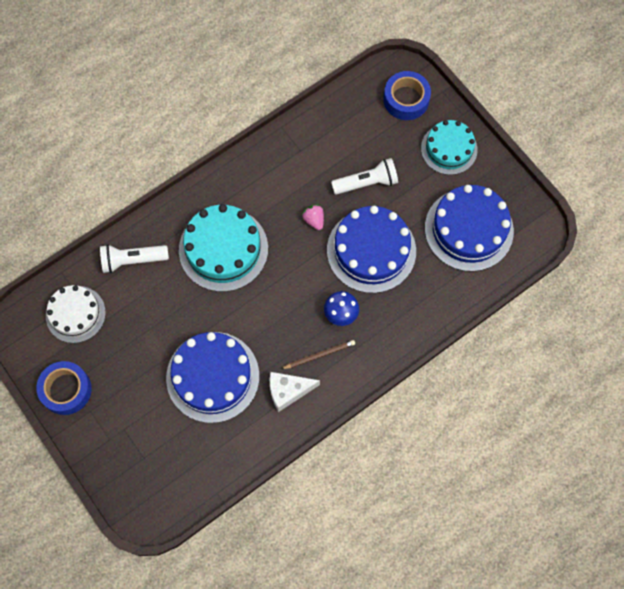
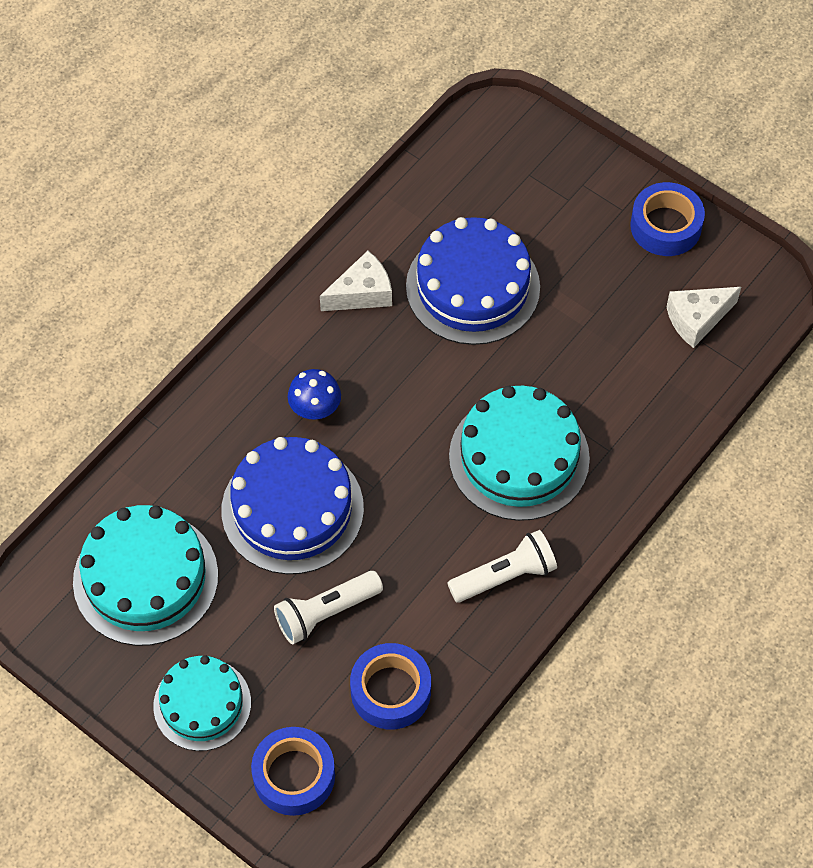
camera: 165 degrees right, 10 degrees down
white cake [46,285,106,343] -> white cheese [666,287,741,348]
white flashlight [100,244,169,273] -> white flashlight moved to [447,530,557,603]
brown pencil [281,340,355,369] -> none
pink strawberry [302,204,324,230] -> none
blue cake [425,185,514,272] -> turquoise cake [73,505,218,646]
none -> blue tape [350,643,431,729]

